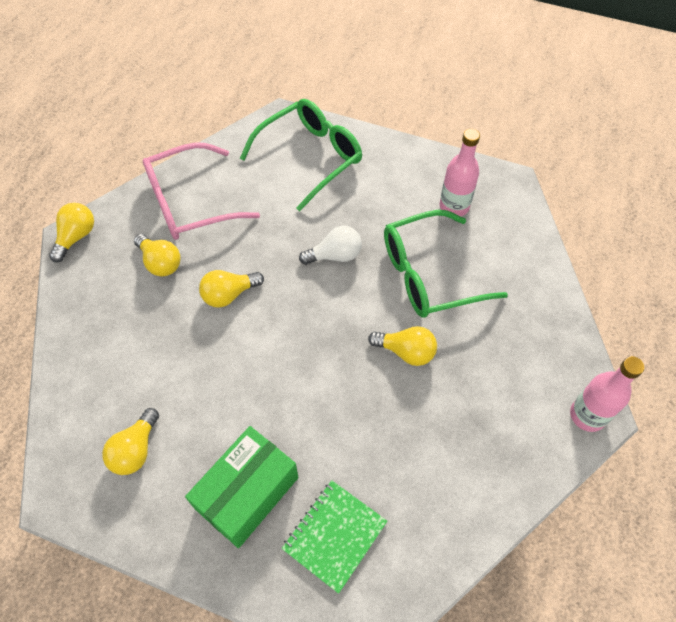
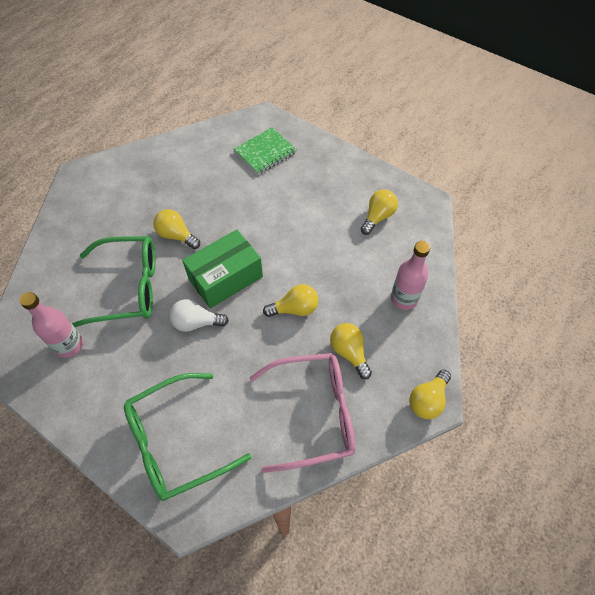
camera: 165 degrees left, 0 degrees up
green box [185,426,299,548] -> green box moved to [182,230,263,308]
pink bottle [570,356,644,432] -> pink bottle moved to [391,241,430,310]

